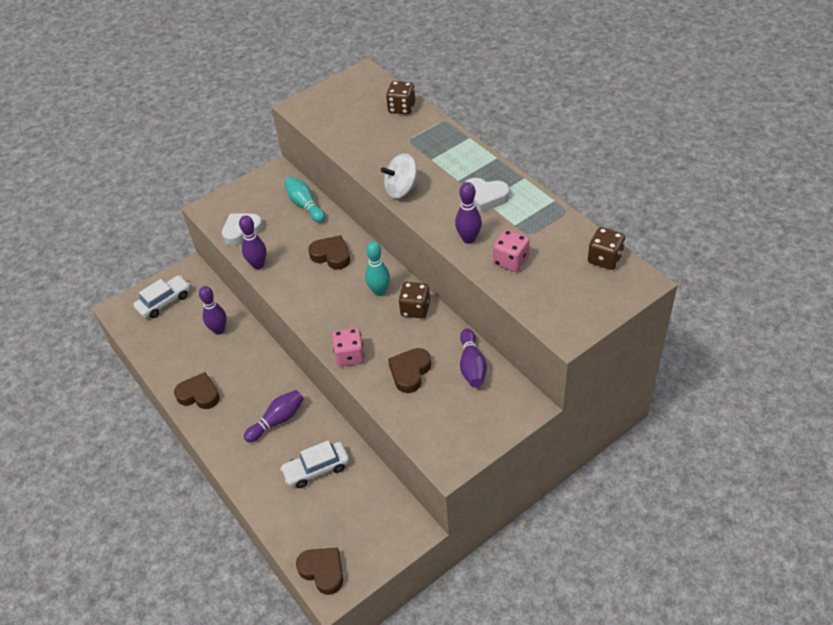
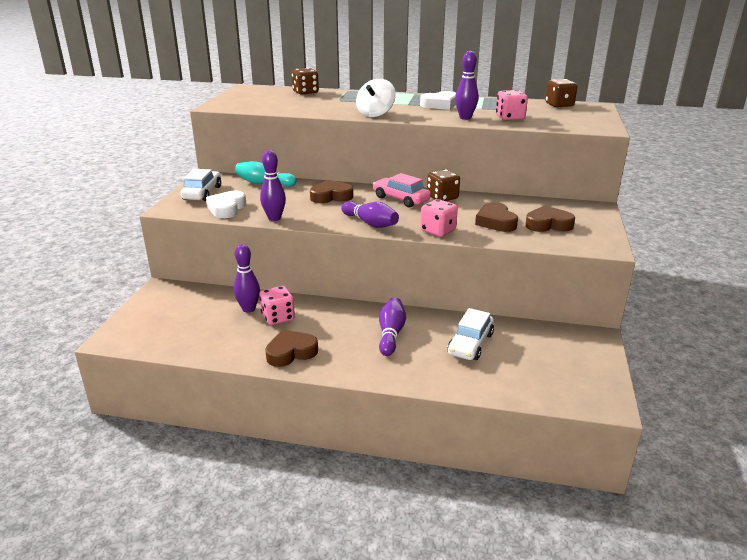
camera: 45 degrees left, 20 degrees down
white car [133,275,190,318] -> white car moved to [180,169,221,201]
brown heart [296,548,343,595] -> brown heart moved to [525,205,575,232]
turquoise bowling pin [365,241,390,296] -> pink car [373,173,431,208]
purple bowling pin [460,329,487,388] -> purple bowling pin moved to [341,201,399,228]
none -> pink dice [259,286,295,325]

